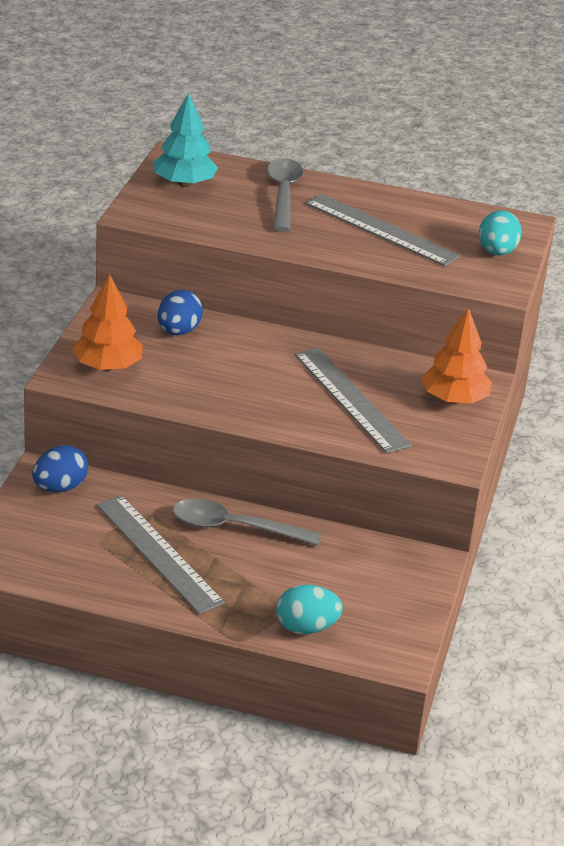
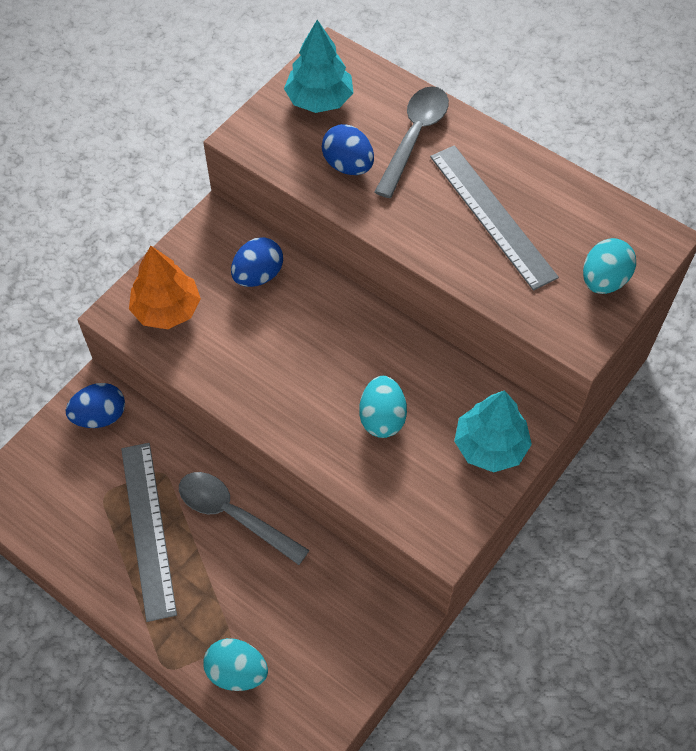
camera: 25 degrees right, 25 degrees up
grey ruler [294,348,412,454] -> turquoise egg [359,376,407,438]
orange tree [421,308,492,404] -> turquoise tree [454,390,532,472]
none -> blue egg [322,124,374,175]

